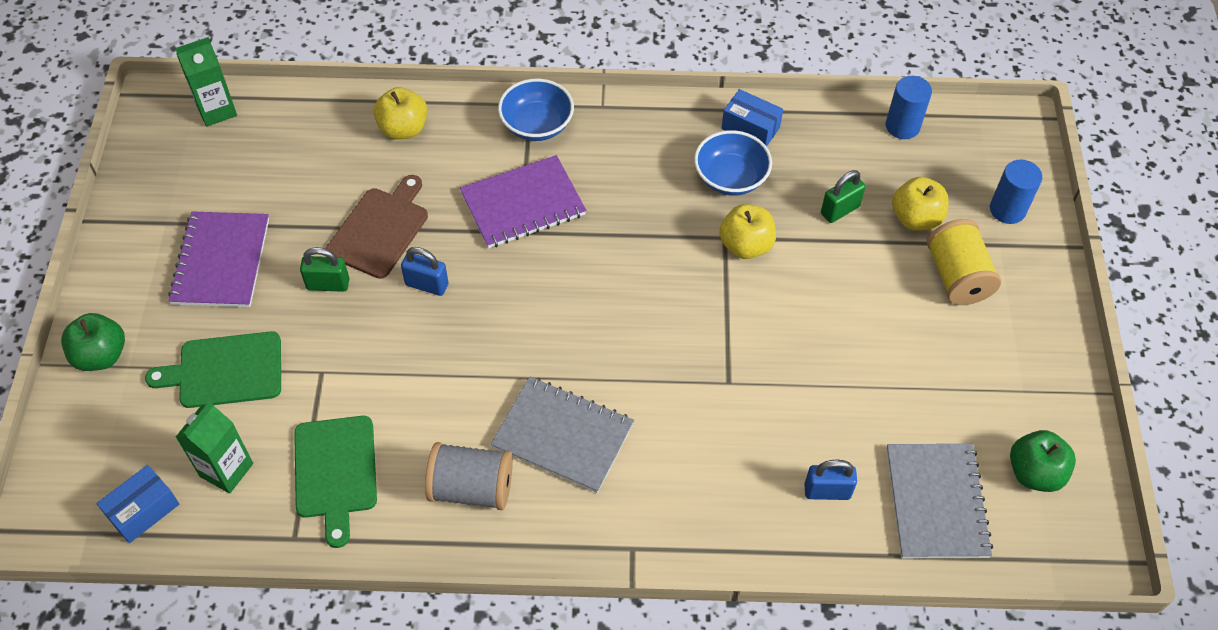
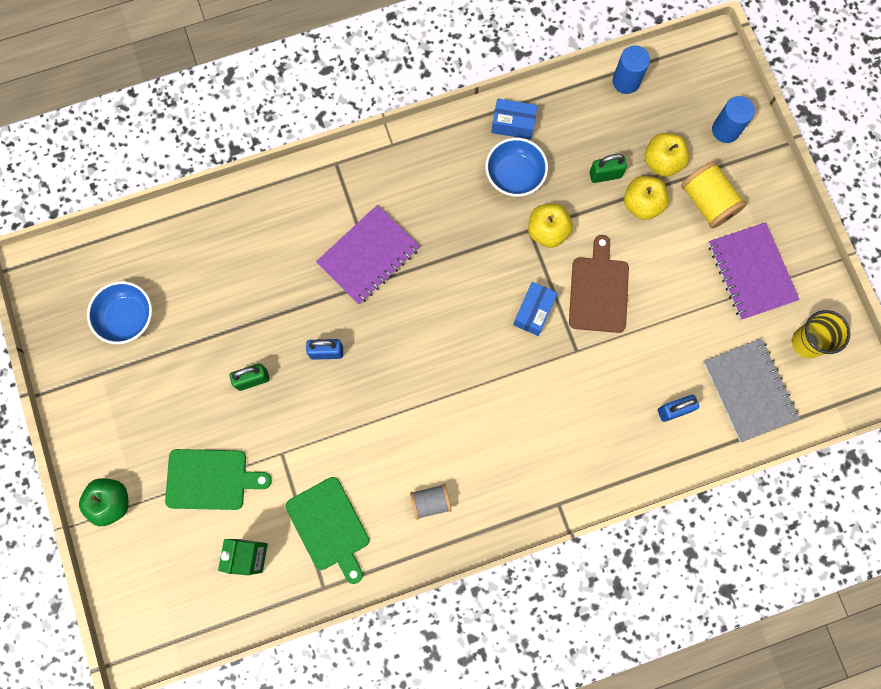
camera: 20 degrees left, 20 degrees up
blue box [96,465,179,543] -> blue box moved to [513,282,558,336]
green cutting board [145,331,281,408] -> green cutting board turned 150 degrees counterclockwise [165,449,272,510]
purple notebook [168,211,269,307] -> purple notebook moved to [708,222,800,320]
green carton [175,37,237,127] -> none
brown cutting board [325,175,428,279] -> brown cutting board moved to [569,235,629,333]
yellow apple [373,87,427,139] -> yellow apple moved to [624,176,669,220]
grey spool [425,442,513,510] -> grey spool [410,484,452,520], size x0.64
grey notebook [491,376,634,493] -> none
blue bowl [498,79,574,141] -> blue bowl moved to [87,281,152,344]
green padlock [821,170,866,223] -> green padlock turned 45 degrees clockwise [589,154,627,183]
green apple [1010,430,1076,492] -> yellow cup [792,310,850,358]

